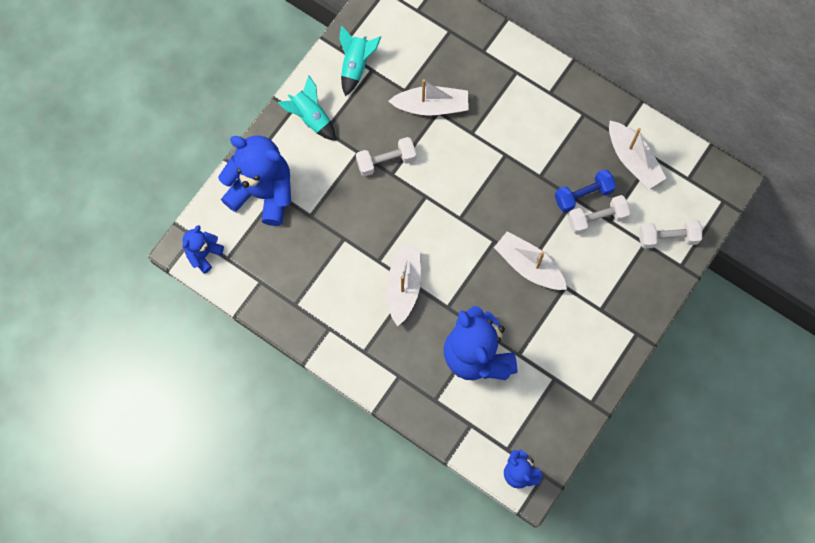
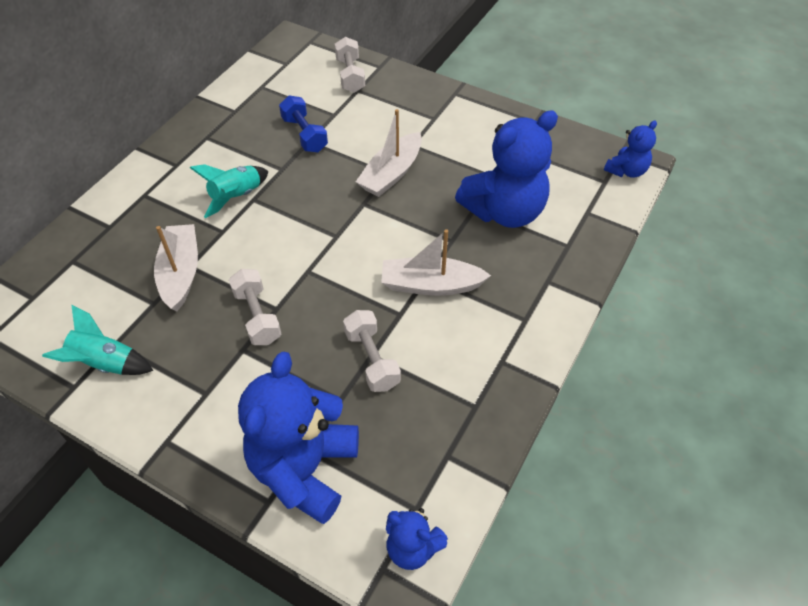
camera: 95 degrees left, 20 degrees down
turquoise rocket [278,75,336,141] -> turquoise rocket moved to [190,164,269,218]
white dumbbell [568,195,631,235] -> white dumbbell moved to [343,310,401,392]
white boat [609,121,666,189] -> none

